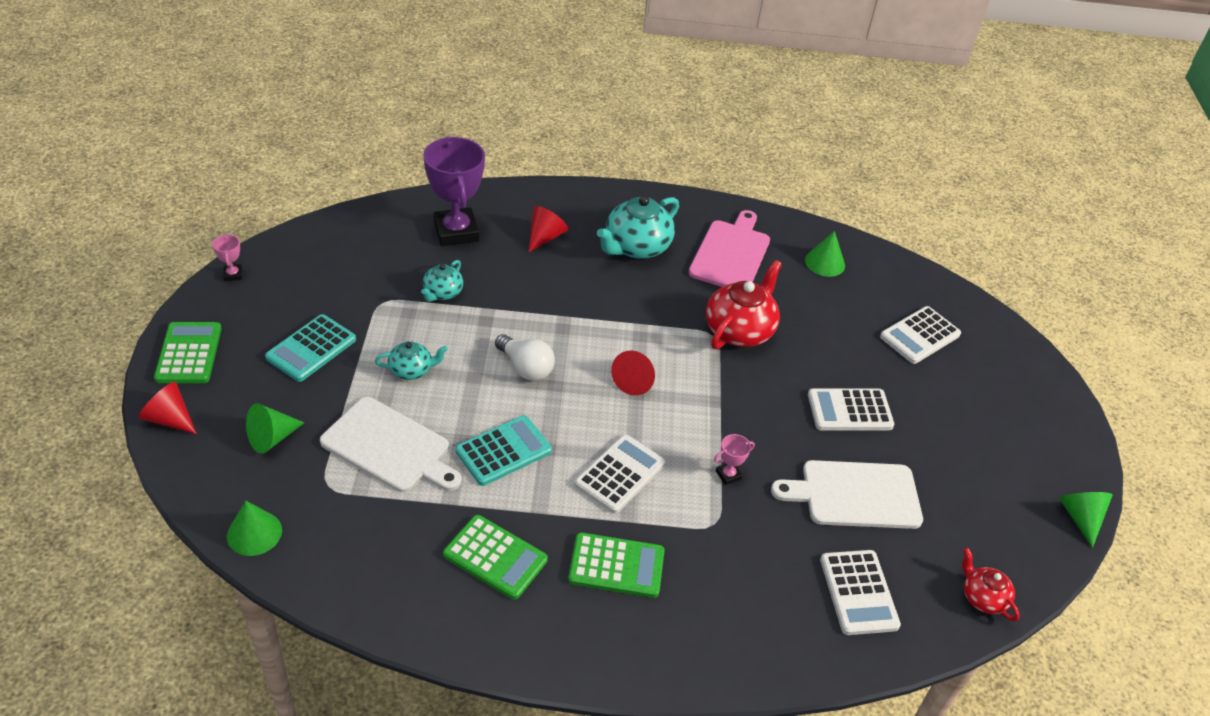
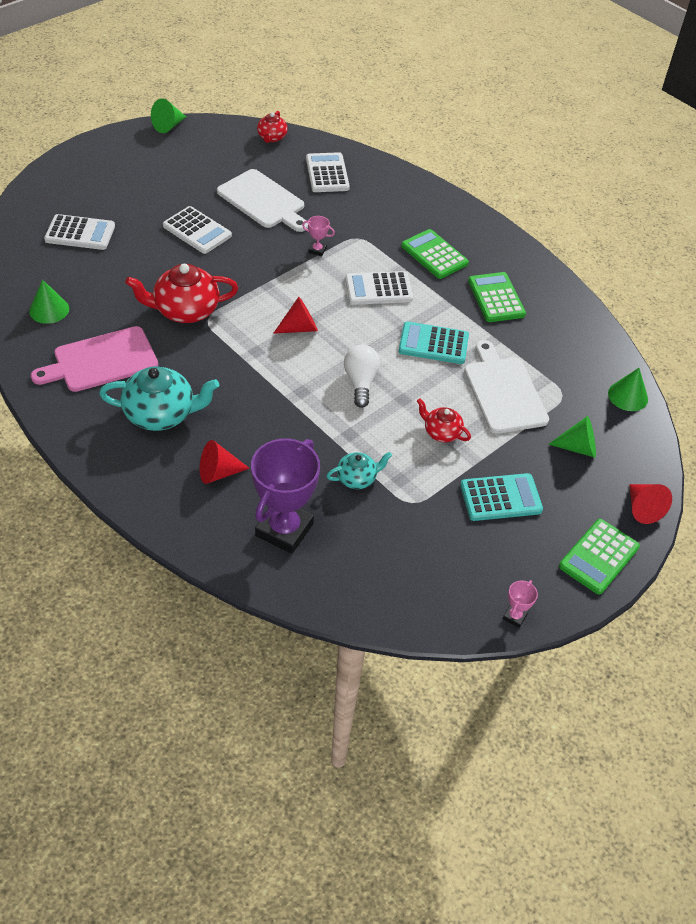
camera: 135 degrees left, 5 degrees up
turquoise teapot [375,341,448,380] -> red teapot [417,398,471,442]
white calculator [820,550,901,635] -> white calculator turned 45 degrees counterclockwise [306,152,350,192]

